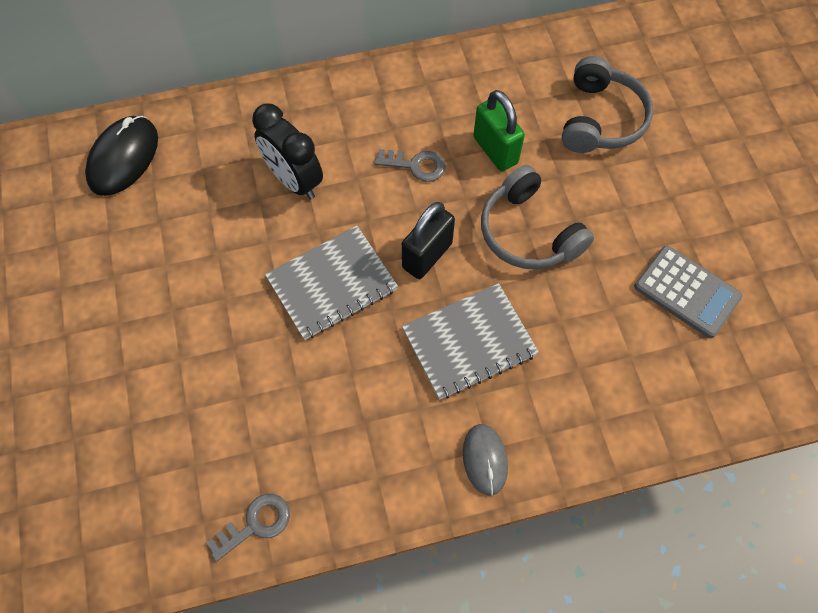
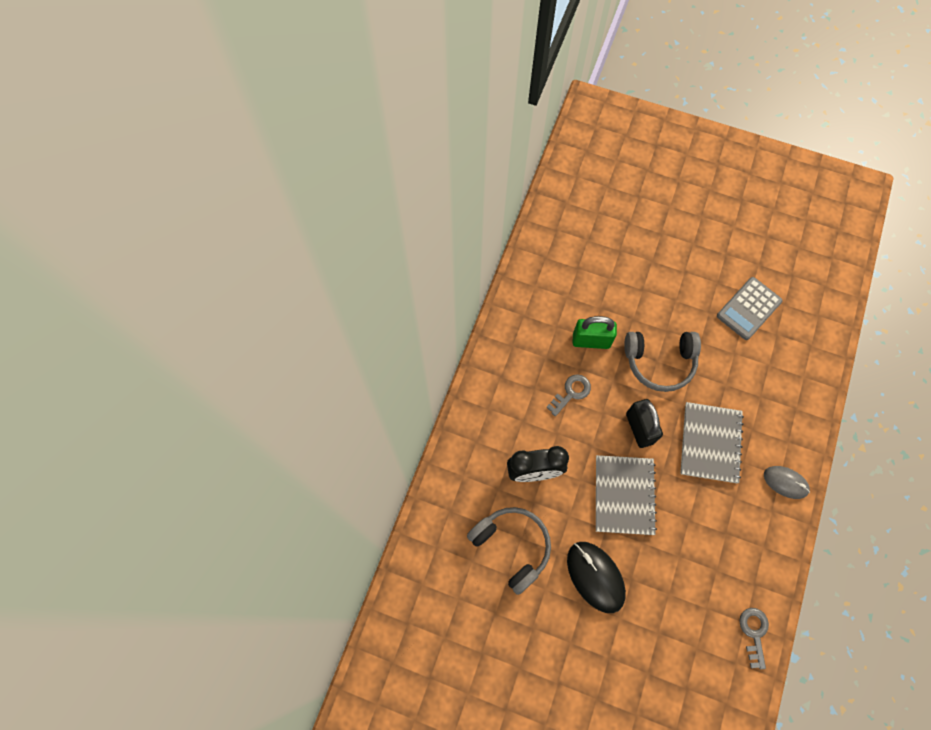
camera: 55 degrees left, 5 degrees up
black mouse [85,116,158,196] -> black mouse moved to [567,542,626,613]
grey headphones [562,56,653,153] -> grey headphones moved to [467,507,551,595]
grey calculator [634,246,743,338] -> grey calculator turned 150 degrees clockwise [717,277,783,340]

